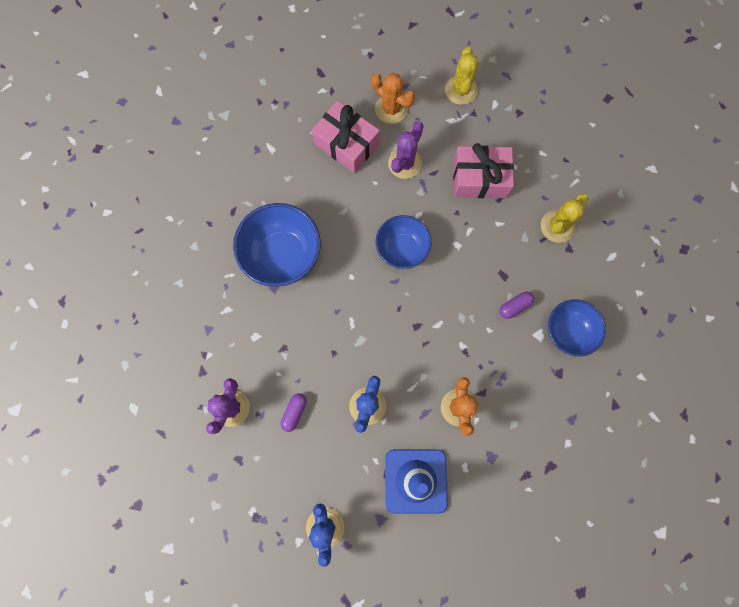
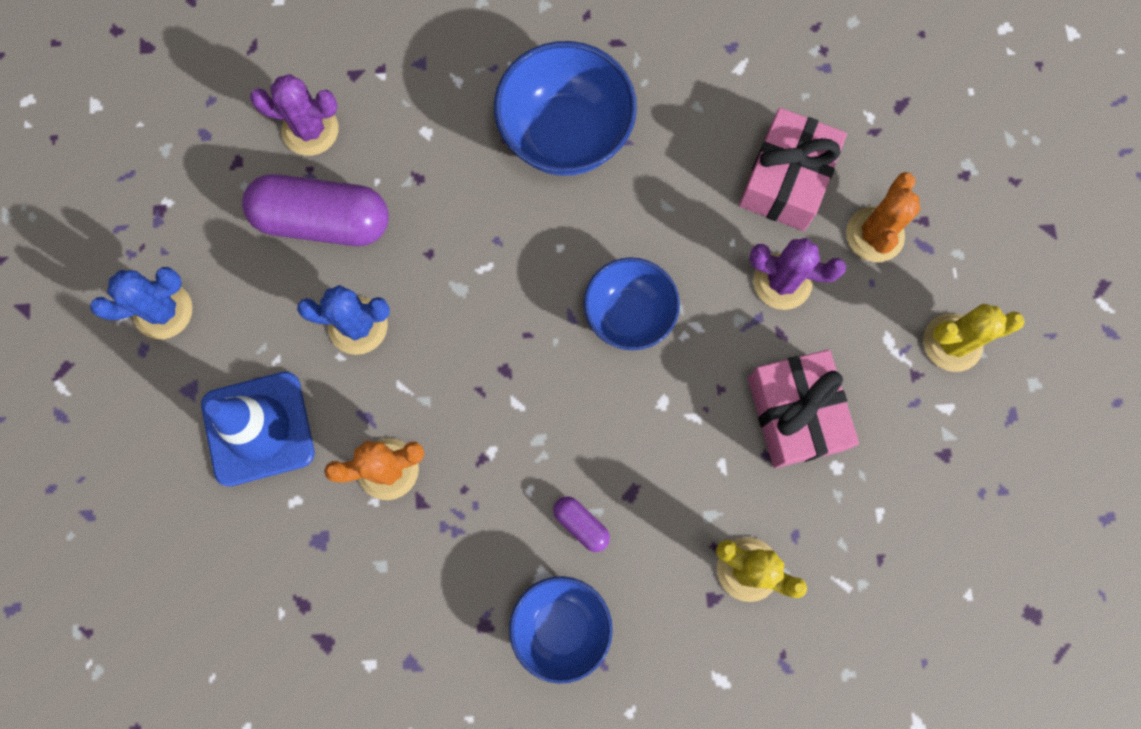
camera: 75 degrees right, 0 degrees up
purple capsule [281,393,307,432] -> purple capsule [242,174,389,246], size x2.28

